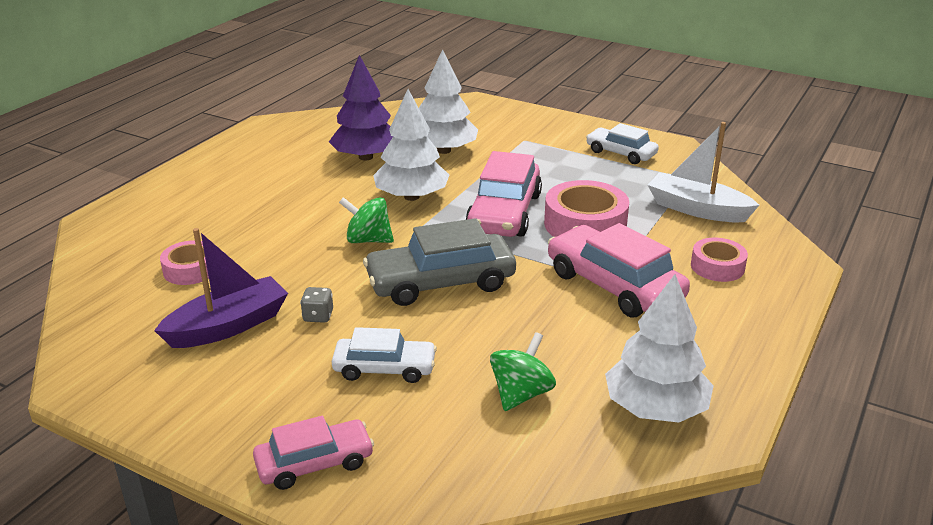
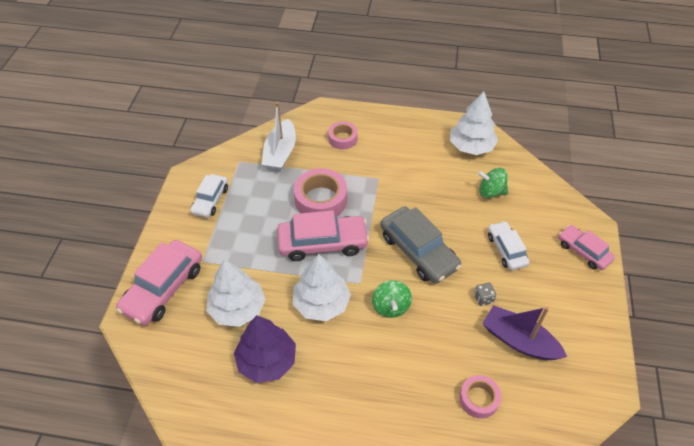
camera: 110 degrees left, 20 degrees up
pink car [548,223,690,318] -> pink car moved to [116,240,202,326]

